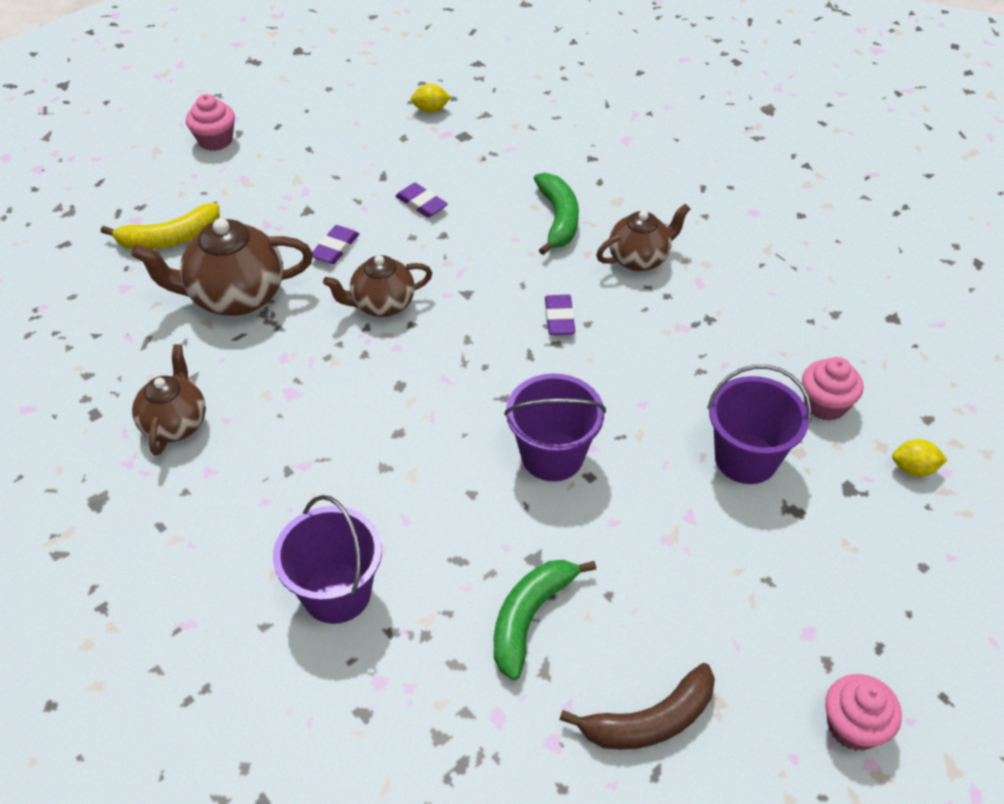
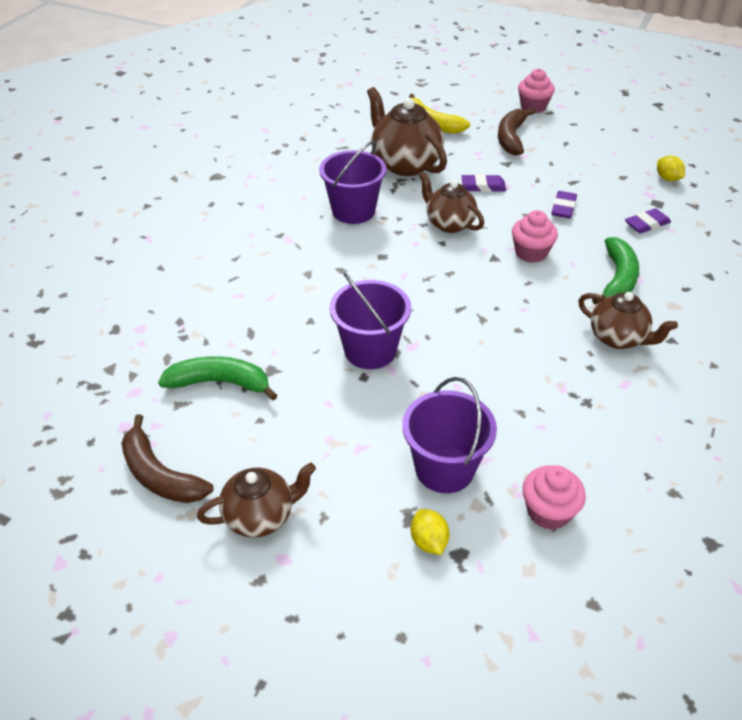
camera: 65 degrees right, 5 degrees down
brown teapot [132,344,206,456] -> brown teapot moved to [197,463,316,538]
purple bucket [273,495,382,624] -> purple bucket moved to [319,140,386,224]
green banana [534,173,579,255] -> green banana turned 45 degrees counterclockwise [592,237,639,305]
purple eraser [545,295,575,335] -> purple eraser moved to [625,208,671,234]
pink cupcake [825,674,902,751] -> pink cupcake moved to [512,210,558,263]
yellow lemon [892,439,947,477] -> yellow lemon moved to [411,509,450,555]
none -> brown banana [498,108,535,156]

